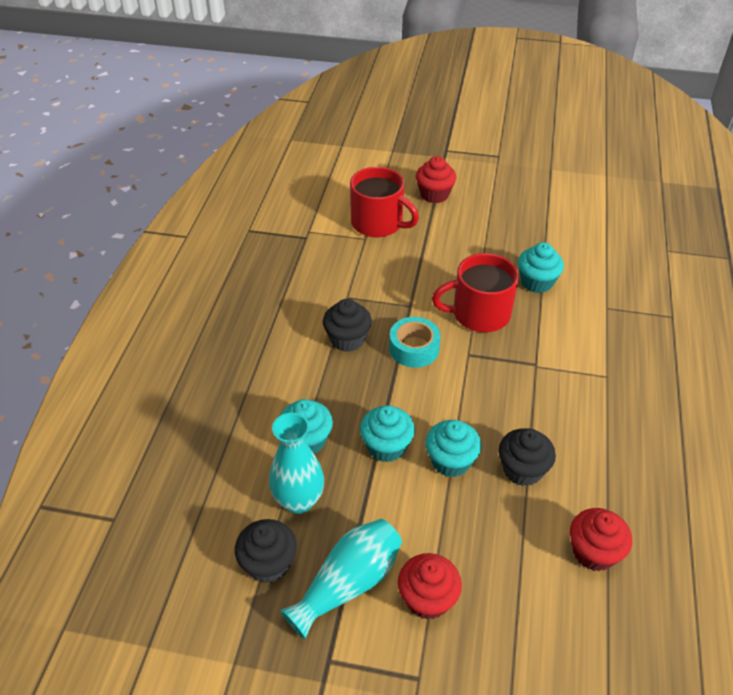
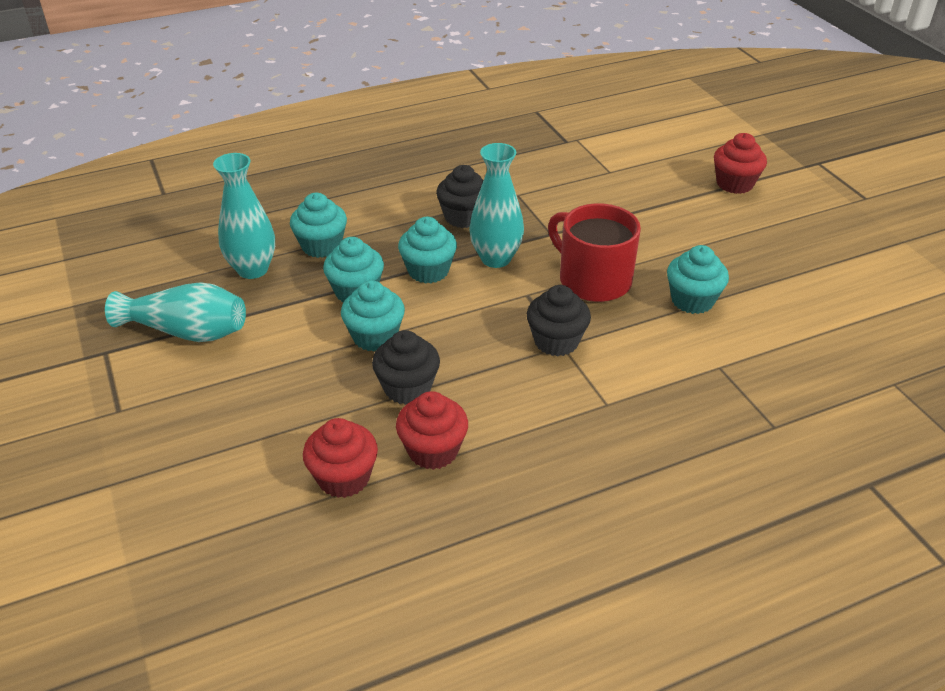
camera: 55 degrees right, 5 degrees down
black cupcake [235,519,297,583] -> black cupcake moved to [527,285,591,356]
red mug [350,167,419,237] -> none
turquoise tape [389,317,441,368] -> turquoise vase [469,143,524,268]
red cupcake [398,553,462,620] -> red cupcake moved to [396,391,468,470]
none -> turquoise cupcake [398,217,457,284]

